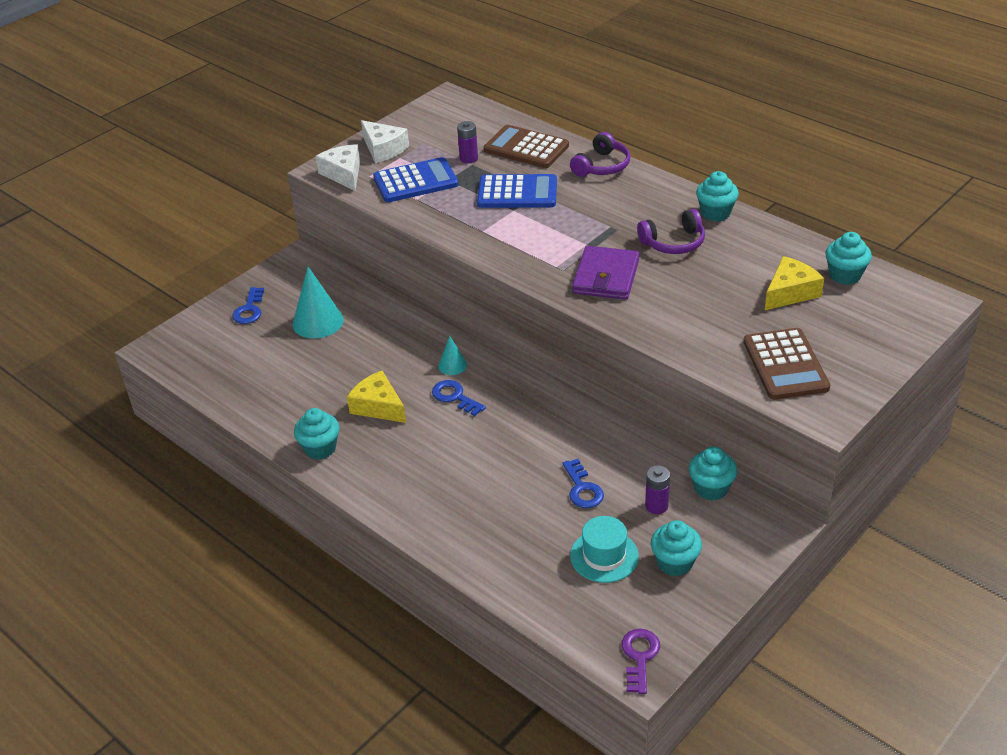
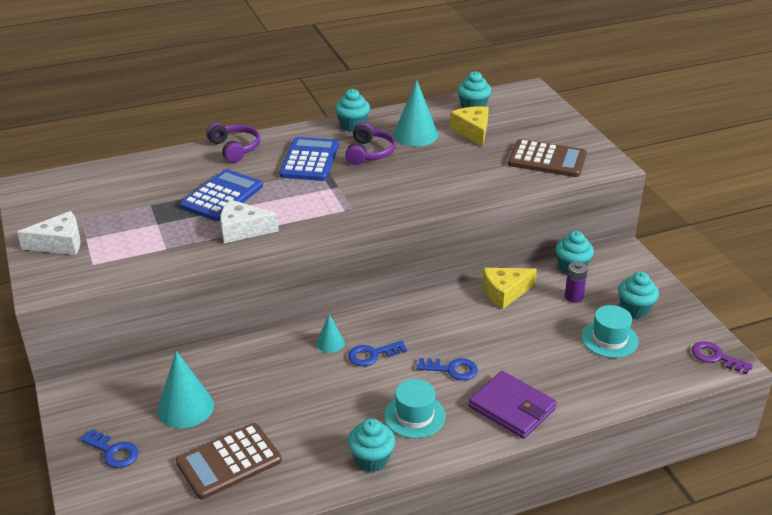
camera: 65 degrees left, 5 degrees down
white cheese [316,144,360,191] -> white cheese moved to [220,199,279,243]
yellow cheese [347,371,406,423] -> yellow cheese moved to [483,268,537,309]
blue calculator [373,157,459,202] -> blue calculator moved to [279,137,339,181]
purple battery [457,121,478,163] -> none
brown calculator [483,125,569,168] -> brown calculator moved to [176,423,282,499]
blue key [562,459,604,508] -> blue key moved to [417,358,478,380]
purple wallet [572,246,639,300] -> purple wallet moved to [469,371,557,439]
none -> turquoise hat [384,379,446,438]
none -> turquoise cone [393,80,438,146]

